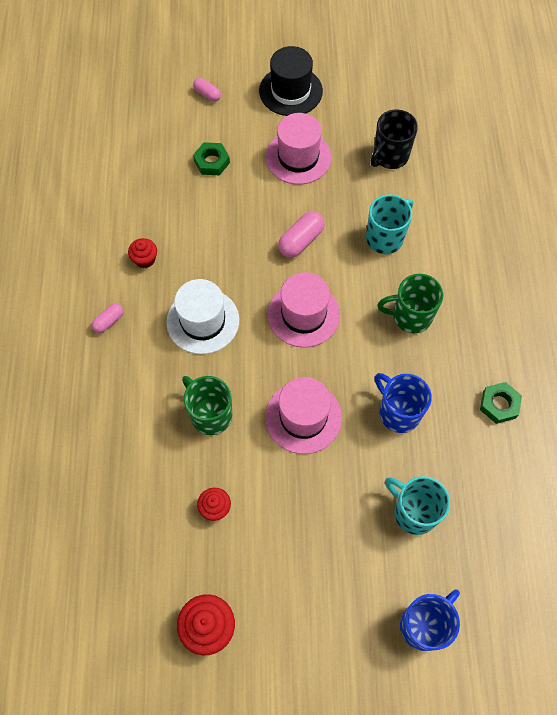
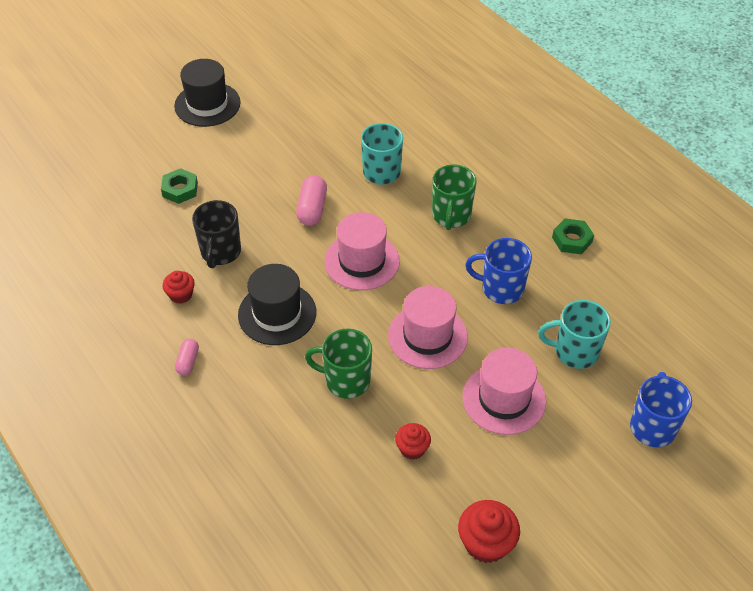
camera: 35 degrees left, 15 degrees down
white hat [166,279,239,354] -> black hat [238,264,316,345]
pink capsule [193,78,221,102] -> none
pink hat [265,113,332,185] -> pink hat moved to [462,348,546,435]
black mug [371,109,418,169] -> black mug moved to [192,200,241,268]
green mug [378,274,443,333] -> green mug turned 45 degrees counterclockwise [432,164,476,230]

